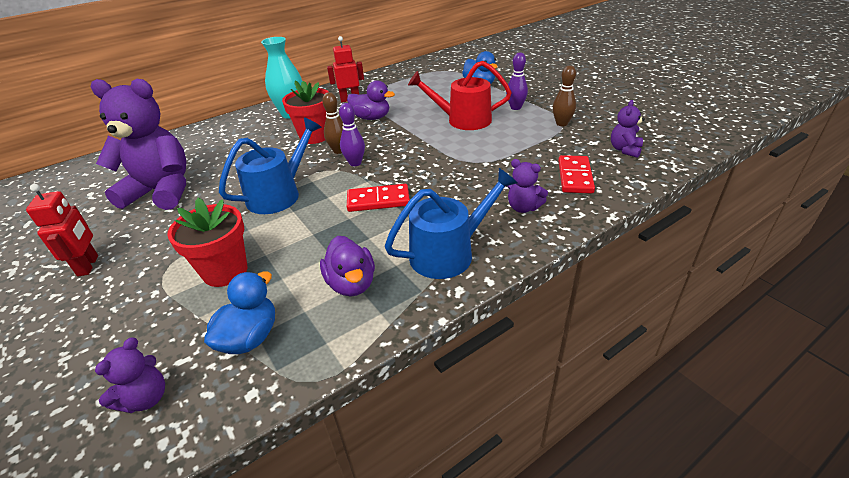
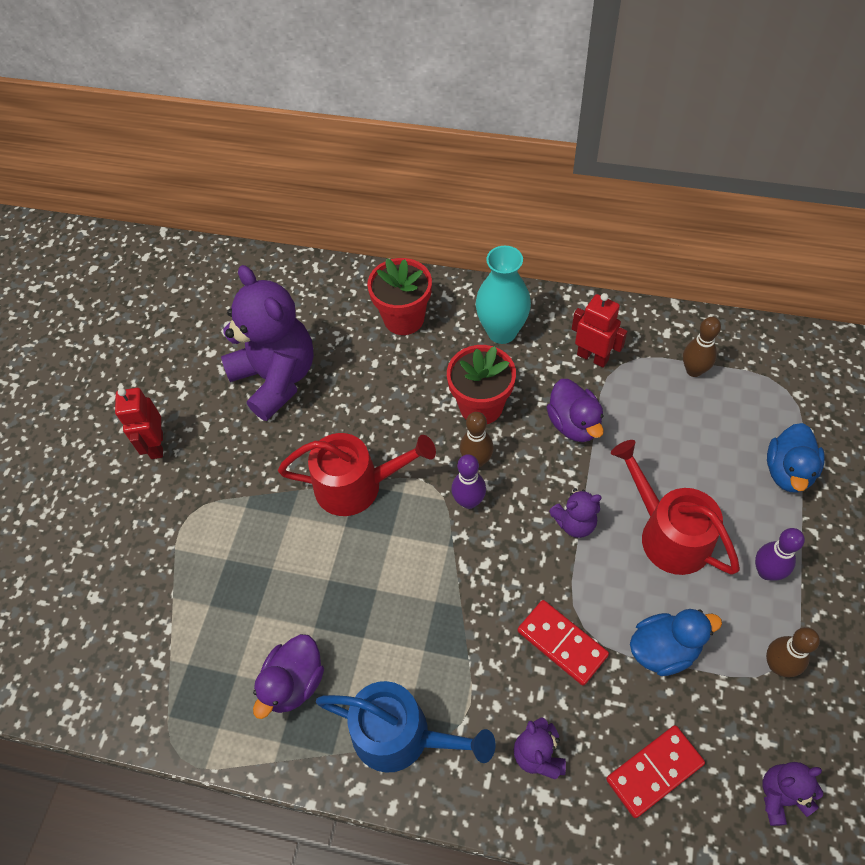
camera: 50 degrees right, 20 degrees up
red robot [26,184,98,277] -> red robot turned 135 degrees clockwise [115,388,163,459]
purple teddy bear [95,337,165,413] -> purple teddy bear moved to [549,488,602,538]
red flower pot [167,198,248,287] -> red flower pot moved to [367,258,432,335]
blue duck [204,271,275,354] -> blue duck moved to [630,609,722,676]
blue watering can [219,117,322,214] -> red watering can [278,433,436,516]
red domino [347,184,410,212] -> red domino moved to [518,600,609,686]
none -> brown bowling pin [683,317,721,377]

